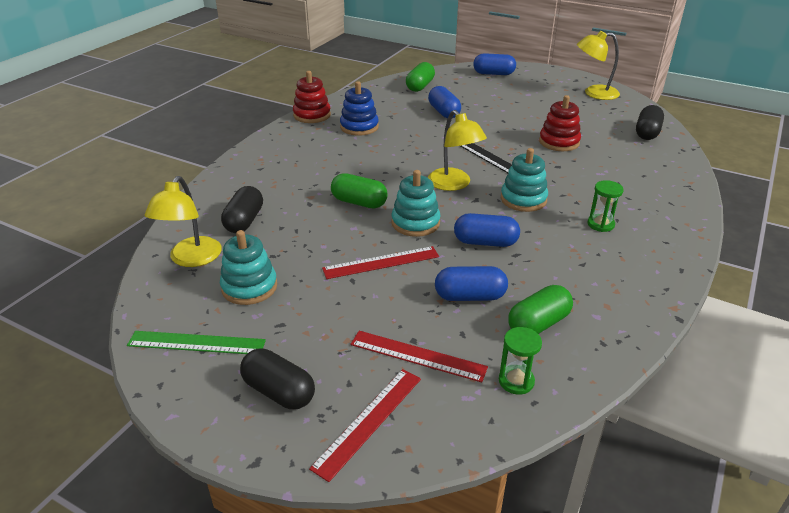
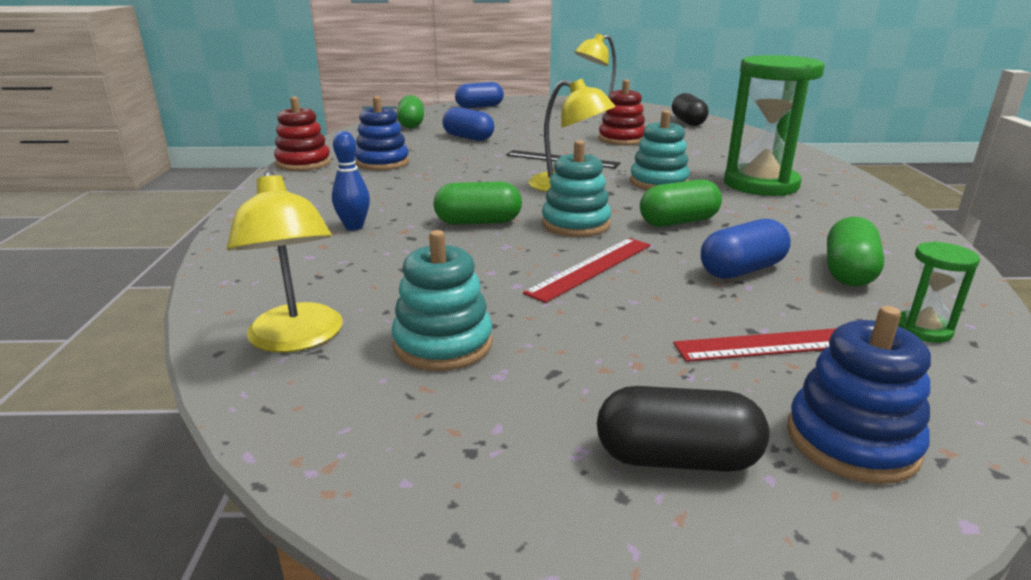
camera: 30 degrees left, 10 degrees down
green ruler [127,331,266,354] -> none
black capsule [221,186,263,233] -> none
red ruler [309,369,421,482] -> blue stacking toy [787,306,931,484]
blue capsule [454,213,520,247] -> green capsule [640,179,722,227]
green hourglass [587,180,624,232] -> green hourglass [724,55,825,196], size x2.27
none -> blue bowling pin [332,131,370,230]

